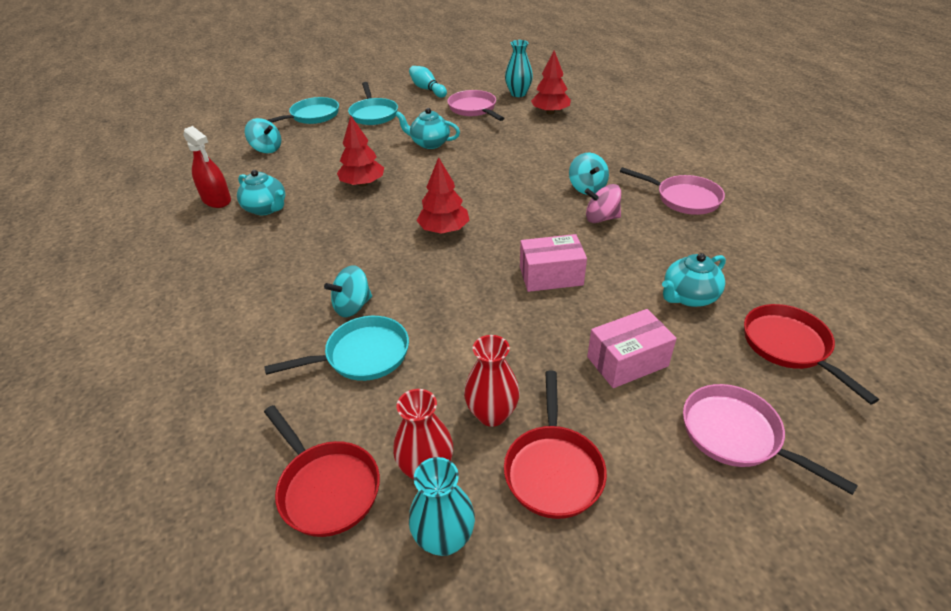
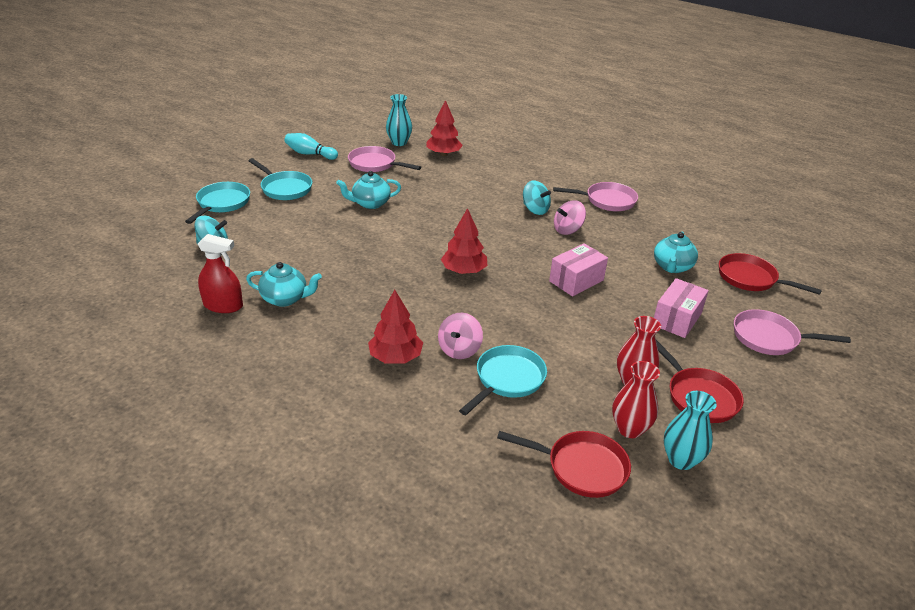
camera: 35 degrees left, 5 degrees down
turquoise spinning top [324,265,372,317] -> pink spinning top [438,313,483,359]
red tree [337,116,384,187] -> red tree moved to [368,290,423,364]

